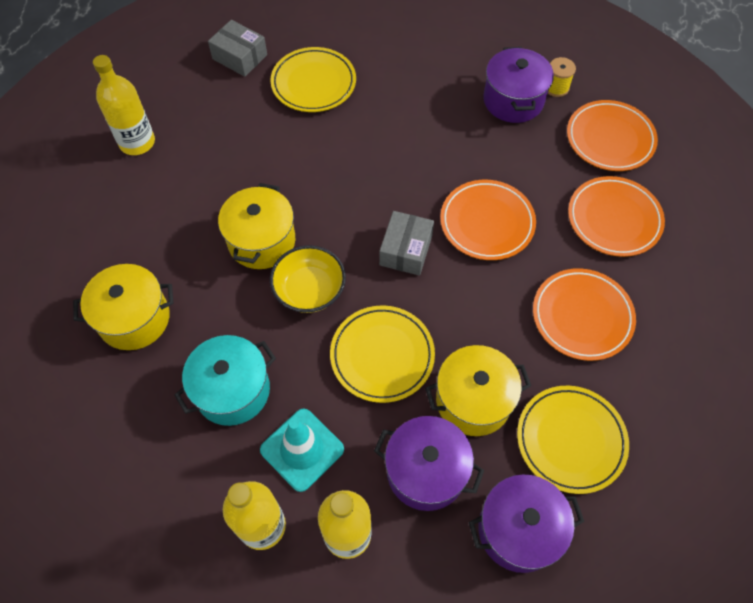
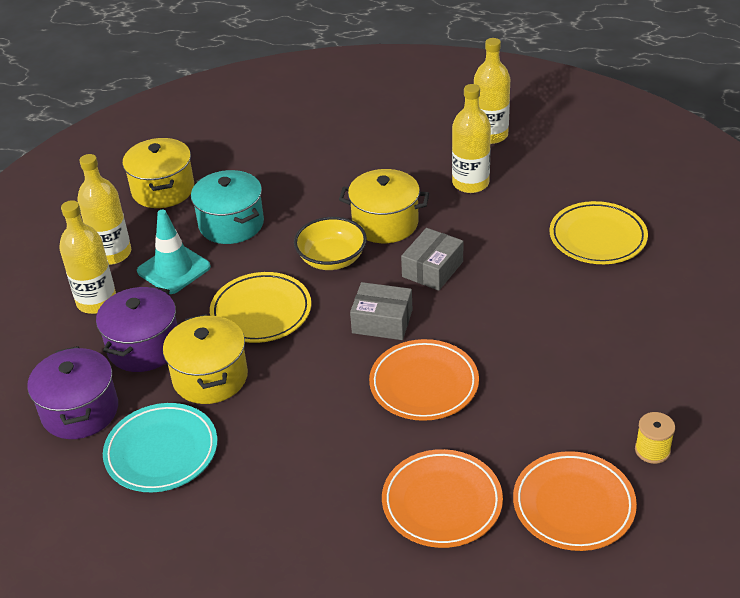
camera: 90 degrees right, 20 degrees down
yellow pot [73,264,174,350] -> yellow pot moved to [123,138,194,208]
grey box [208,20,267,77] -> grey box moved to [401,228,463,291]
purple pot [483,47,554,123] -> none
yellow plate [517,386,629,494] -> turquoise plate [103,403,217,492]
orange plate [533,268,636,361] -> none
none -> yellow bottle [452,84,491,193]

